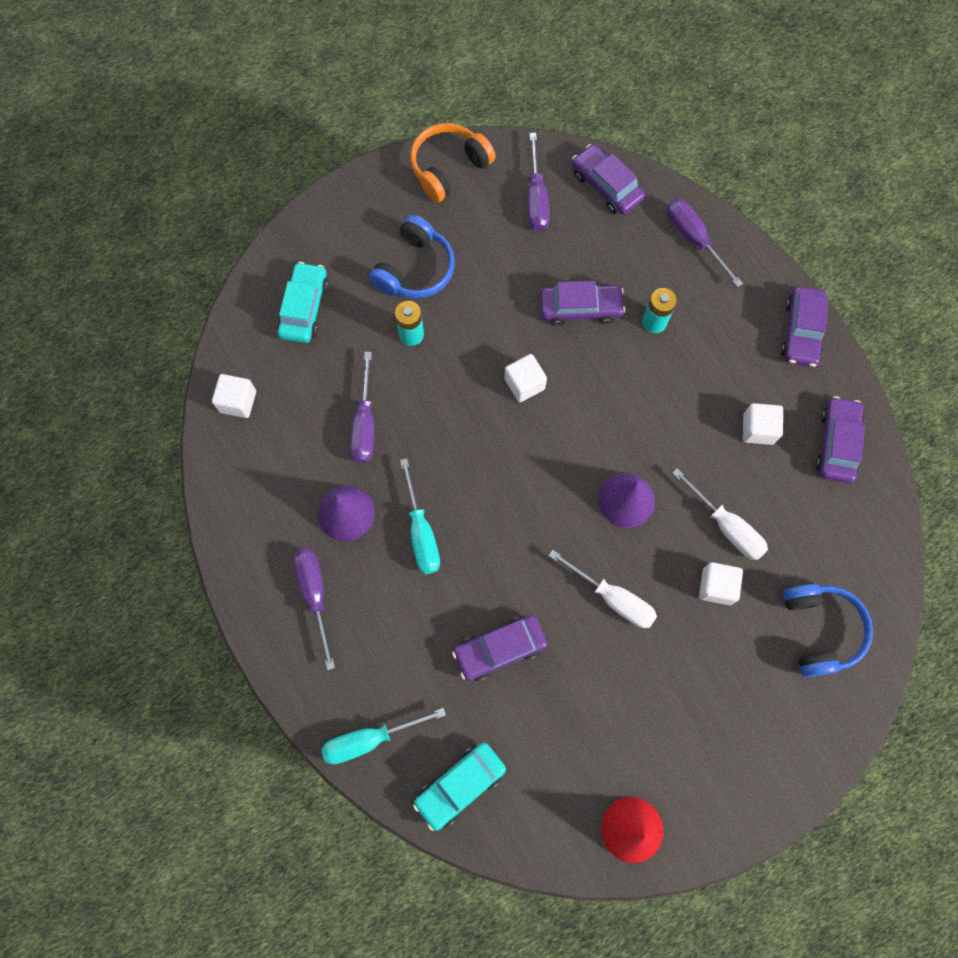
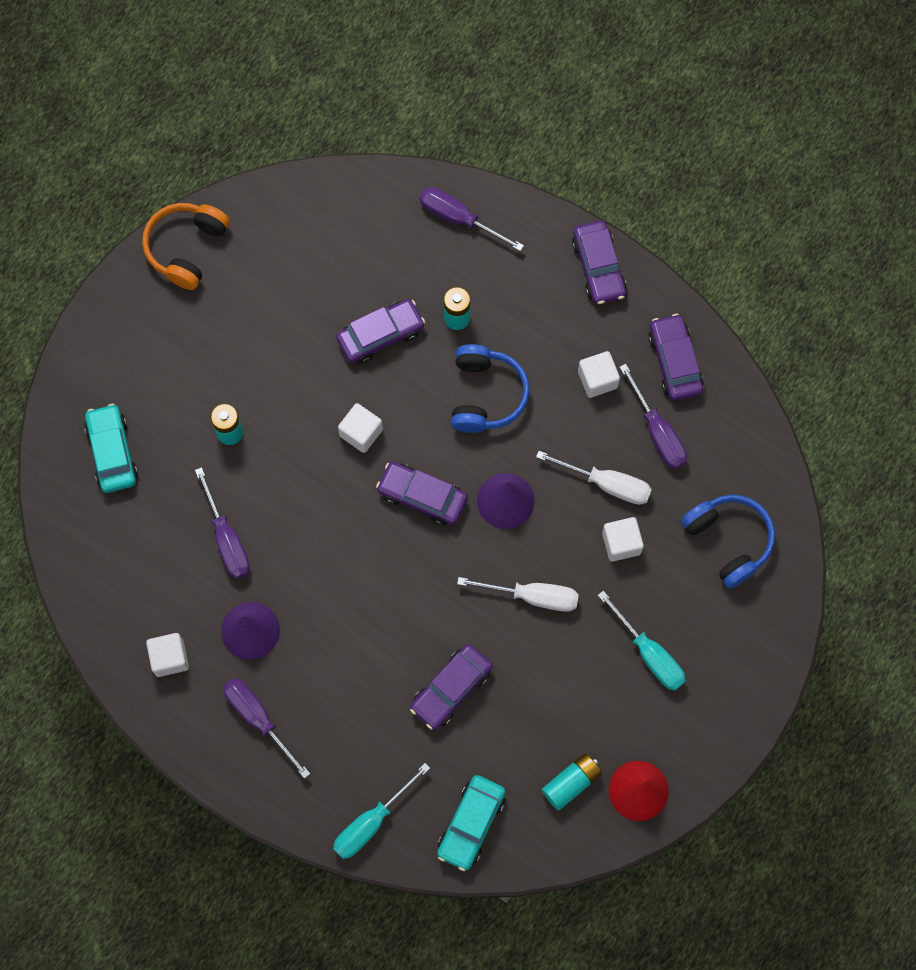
camera: 25 degrees left, 0 degrees up
white cube [212,374,256,418] -> white cube moved to [146,633,189,677]
blue headphones [369,215,455,299] -> blue headphones moved to [451,344,530,433]
turquoise screwdriver [400,458,440,574] -> turquoise screwdriver moved to [598,591,686,691]
purple screwdriver [527,133,550,231] -> purple screwdriver moved to [620,364,687,469]
purple car [572,144,645,215] -> purple car moved to [376,462,468,525]
none -> turquoise battery [541,753,602,811]

